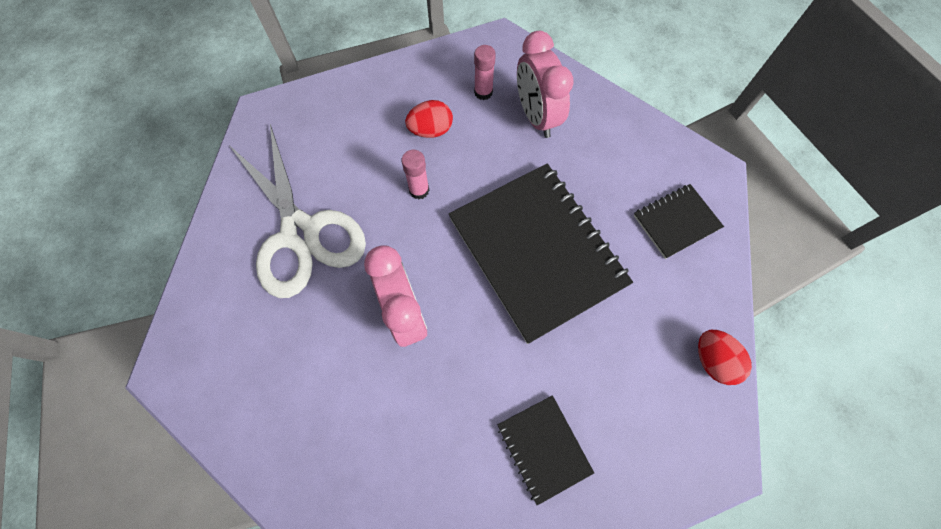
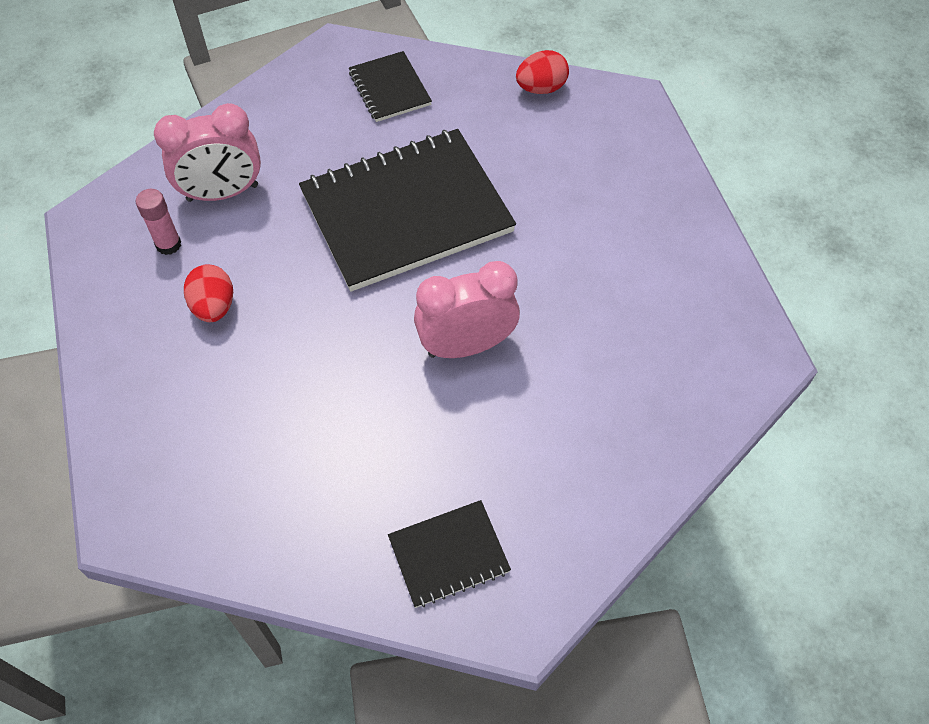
camera: 85 degrees left, 10 degrees down
white scissors [229,124,366,298] -> none
pink glue stick [401,150,429,199] -> none
black notebook [497,395,594,506] -> black notebook moved to [388,500,511,608]

